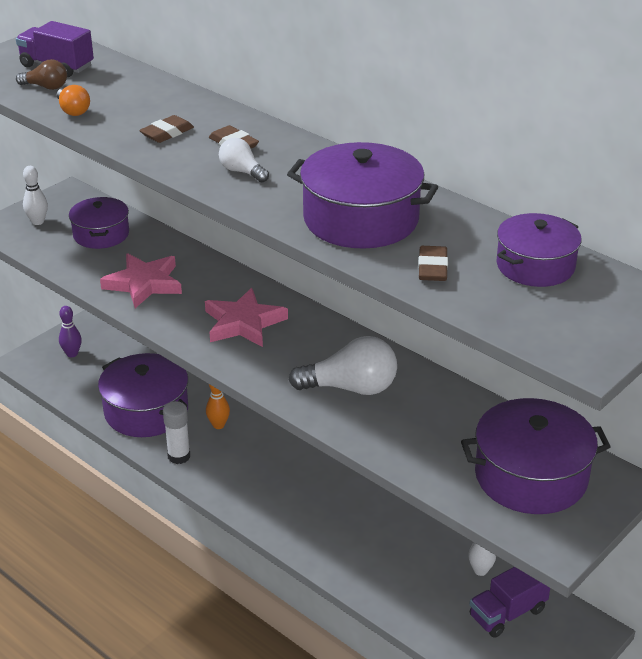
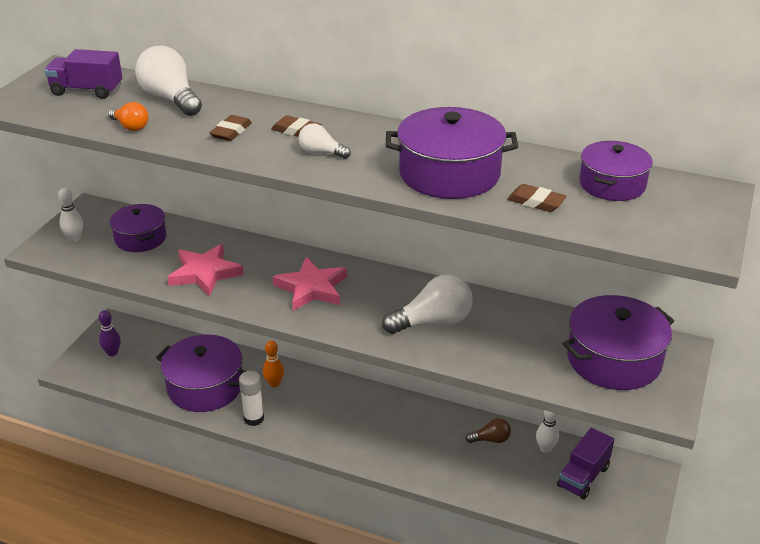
camera: 20 degrees left, 0 degrees up
brown light bulb [16,59,67,90] -> brown light bulb moved to [466,418,511,443]
brown eraser [418,246,448,281] -> brown eraser turned 45 degrees counterclockwise [507,184,567,212]
none -> white light bulb [135,46,202,116]

